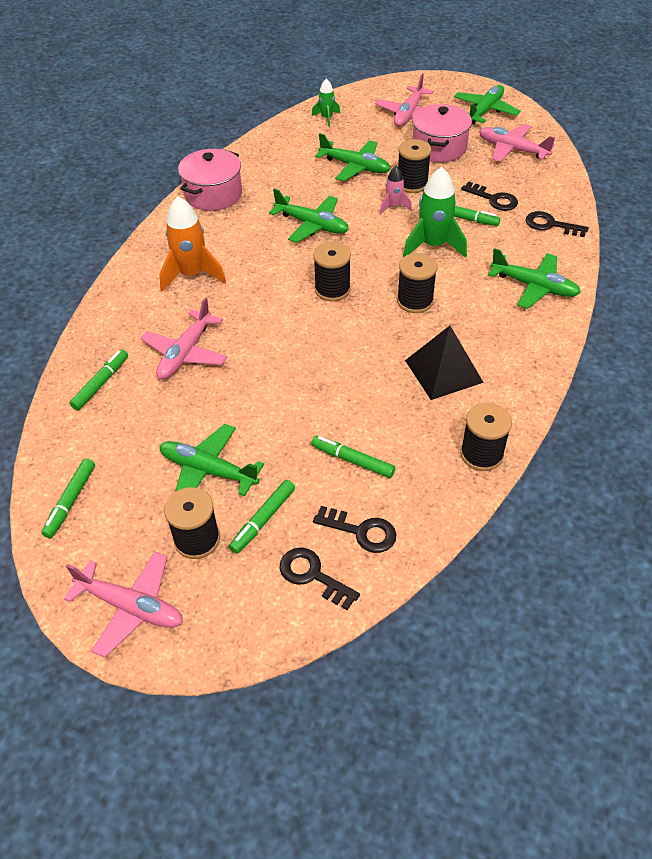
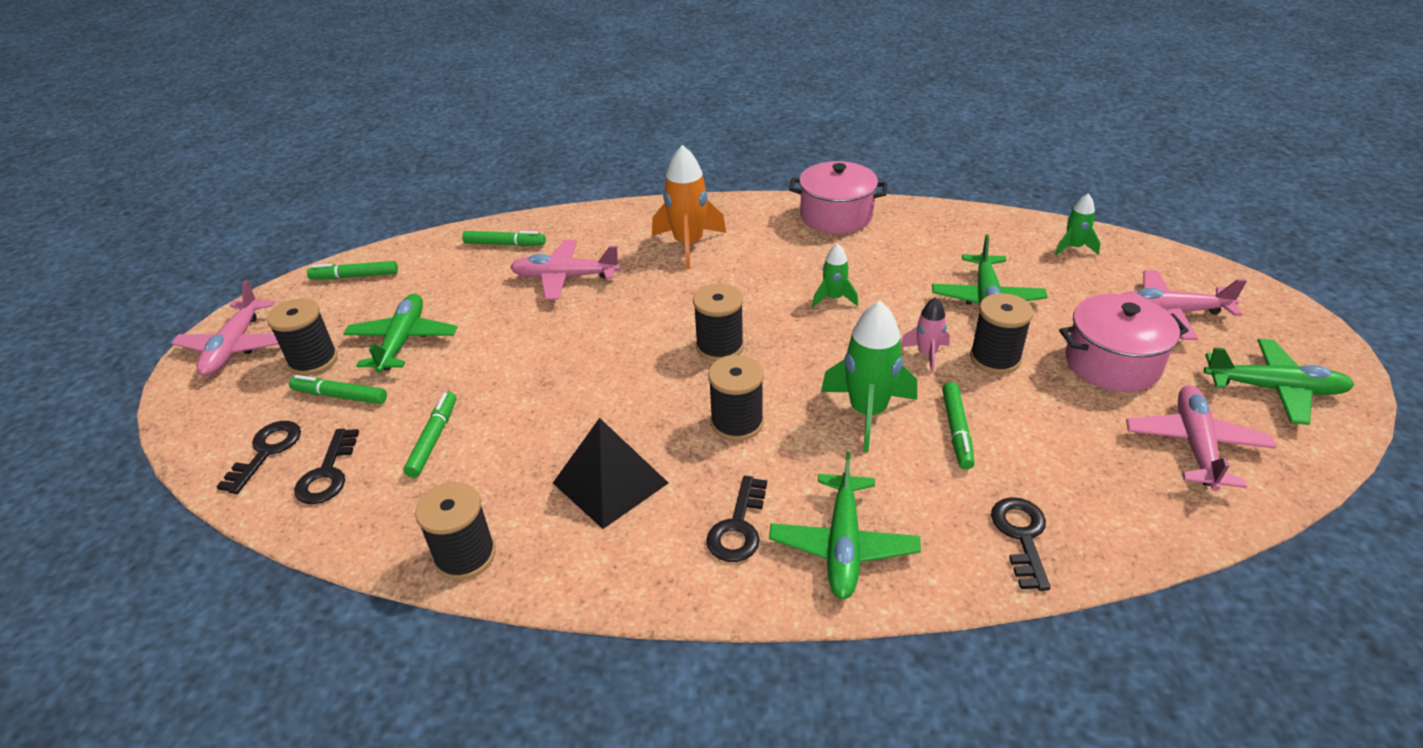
camera: 70 degrees right, 10 degrees down
green plane [269,189,349,243] -> green rocket [812,243,858,308]
black key [461,182,518,211] -> black key moved to [706,476,767,562]

